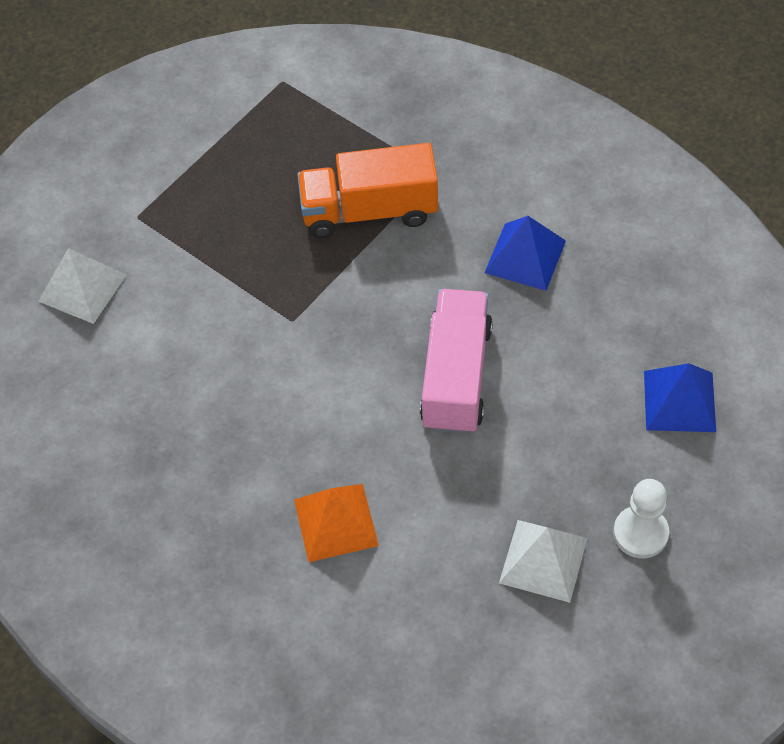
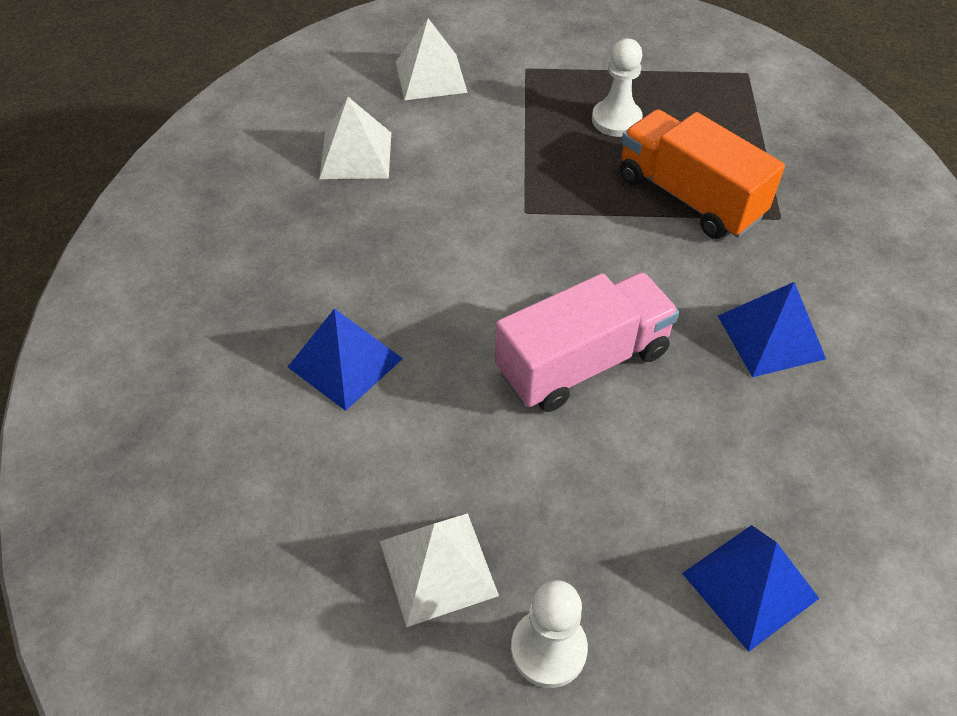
camera: 50 degrees right, 5 degrees down
orange pyramid [294,484,379,562] -> blue pyramid [288,308,403,411]
none -> white pyramid [319,97,391,179]
none -> white pawn [592,39,643,137]

